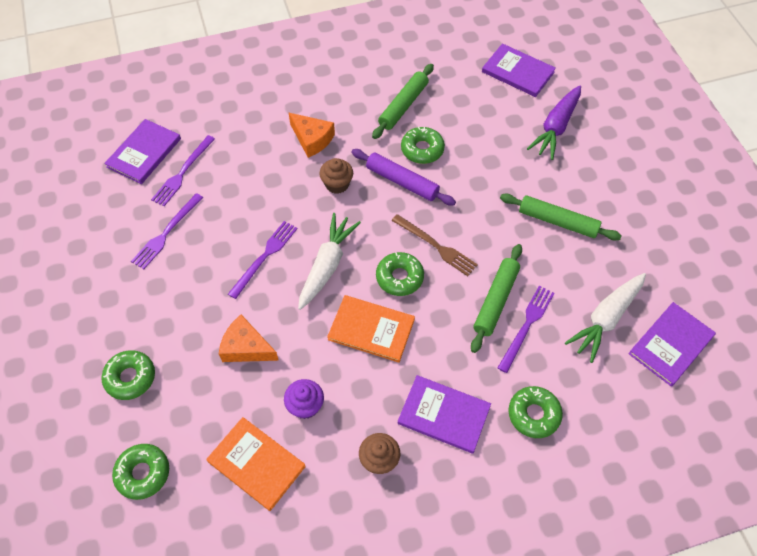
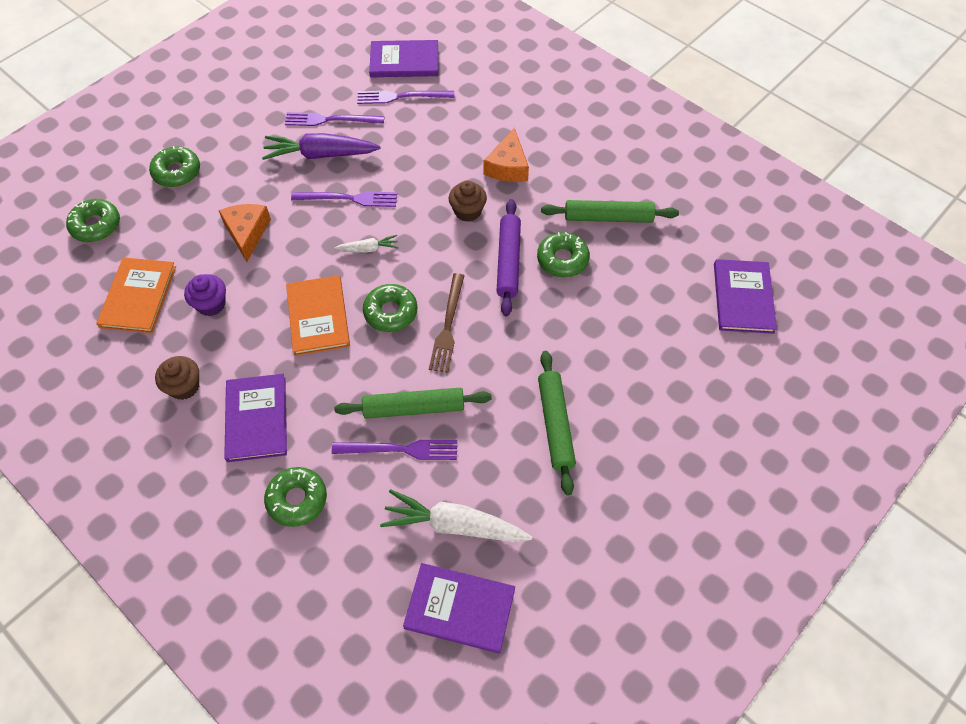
camera: 60 degrees right, 0 degrees up
white carrot [298,213,361,310] -> white carrot [334,235,399,253], size x0.51
purple carrot [527,85,581,160] -> purple carrot moved to [262,133,381,160]

